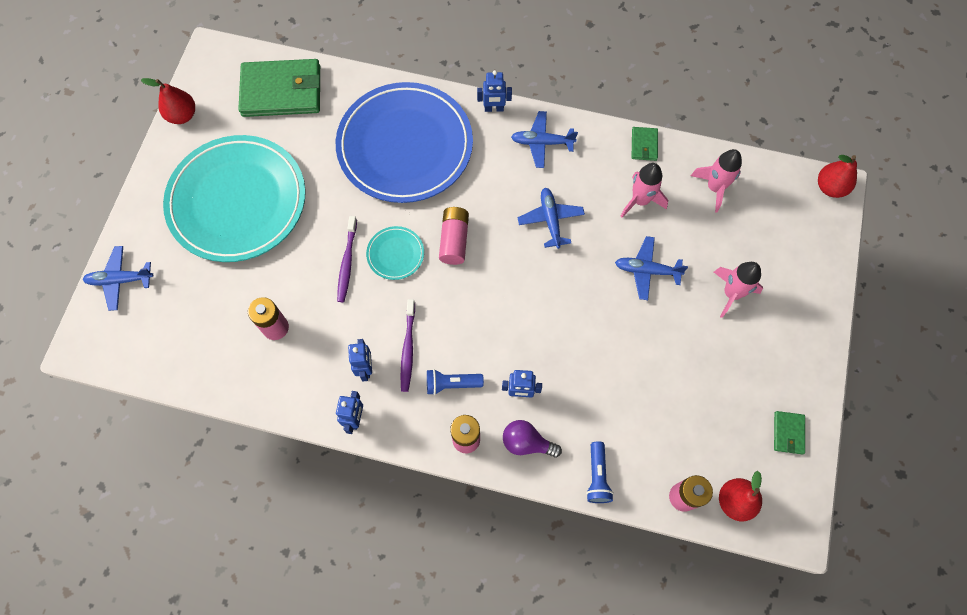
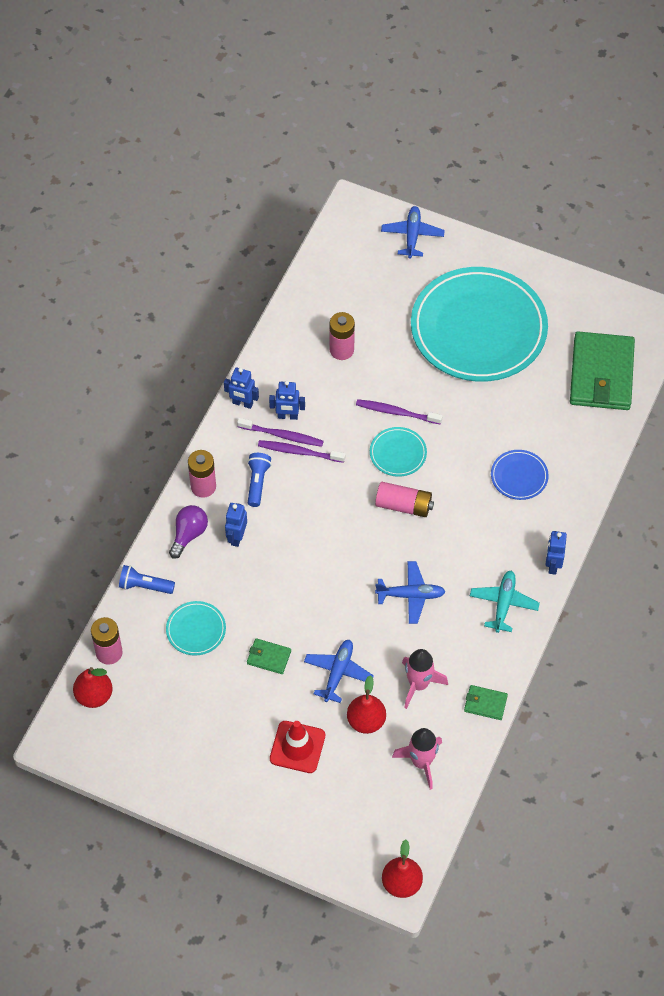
camera: 100 degrees right, 10 degrees down
red pear [141,78,195,124] -> red pear moved to [347,675,386,734]
blue plate [336,82,473,203] -> blue plate [491,450,549,500], size x0.40
blue plane [511,111,578,168] -> turquoise plane [470,571,540,633]
pink rocket [714,262,763,318] -> red traffic cone [270,721,325,773]
green wallet [774,411,805,454] -> green wallet moved to [247,638,291,674]
none -> turquoise plate [166,601,226,656]
none -> purple toothbrush [237,418,324,447]

